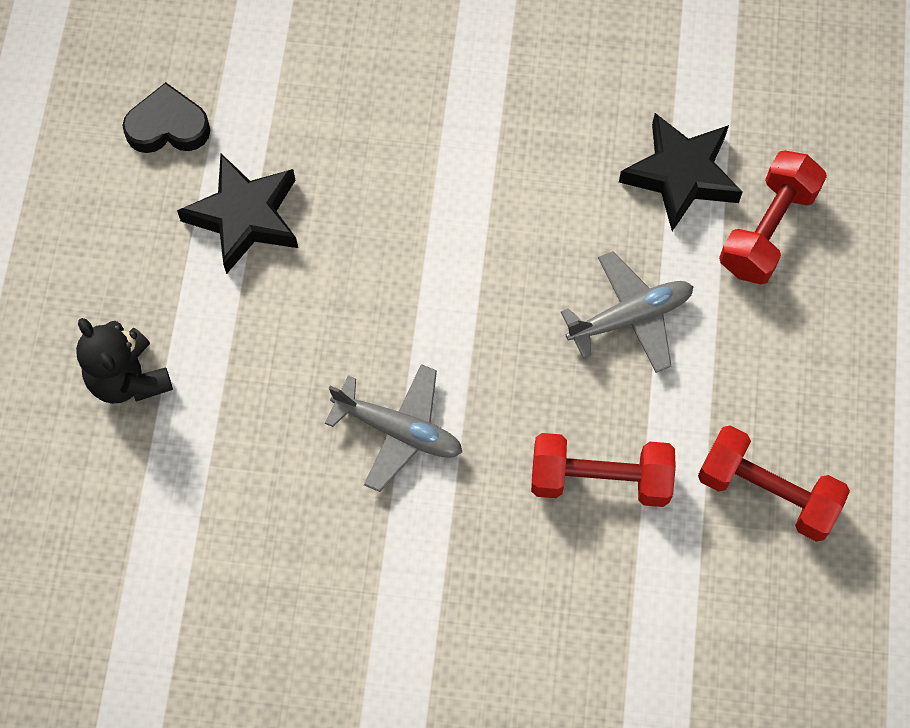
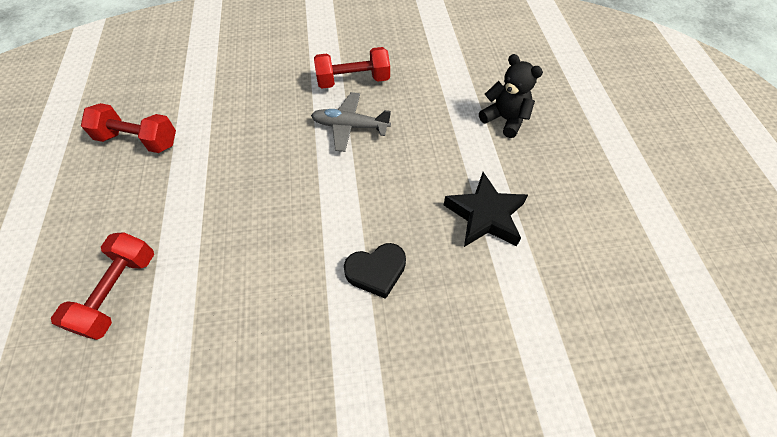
camera: 165 degrees right, 10 degrees down
black heart [123,82,211,153] -> black heart moved to [344,243,406,299]
red dumbbell [531,433,676,507] -> red dumbbell moved to [314,47,390,89]
grey plane [561,251,694,373] -> none
black star [619,113,743,231] -> none

